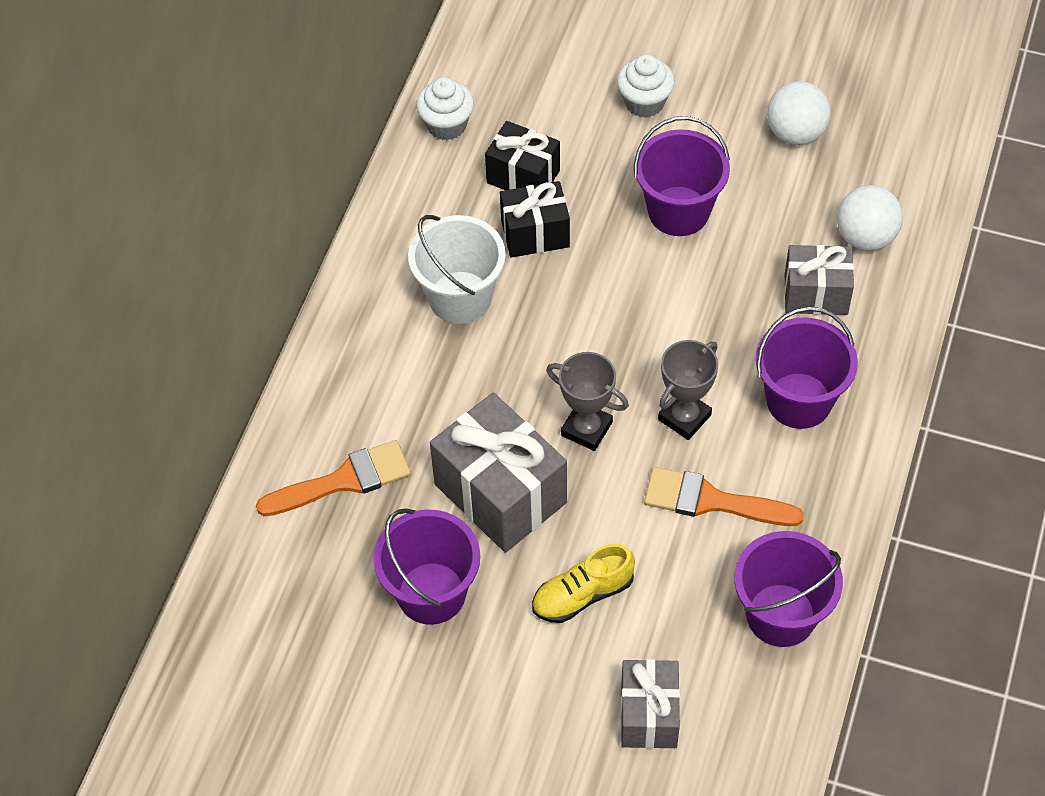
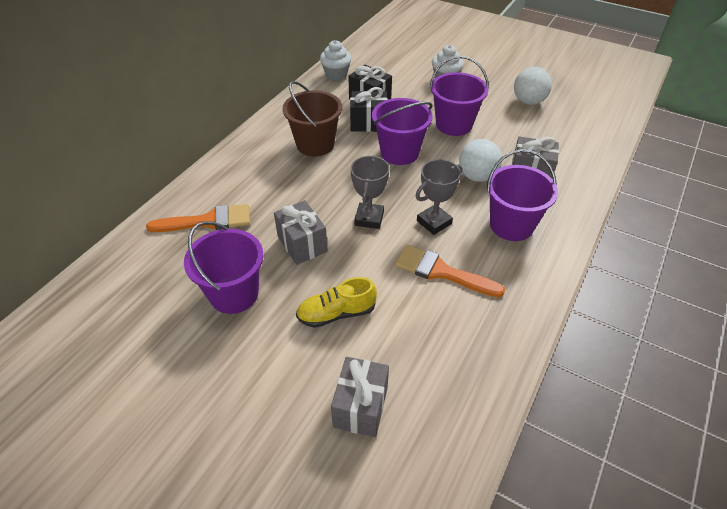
camera: 10 degrees right, 10 degrees down
white bucket [408,215,506,324] -> brown bucket [283,81,342,157]
grey gift [430,393,567,553] -> grey gift [274,200,328,265], size x0.61
grey trophy [546,352,629,451] -> grey trophy turned 60 degrees clockwise [350,155,390,229]
purple bucket [734,531,843,647] -> purple bucket moved to [372,98,432,165]
white ball [837,185,903,251] -> white ball moved to [459,139,502,182]

